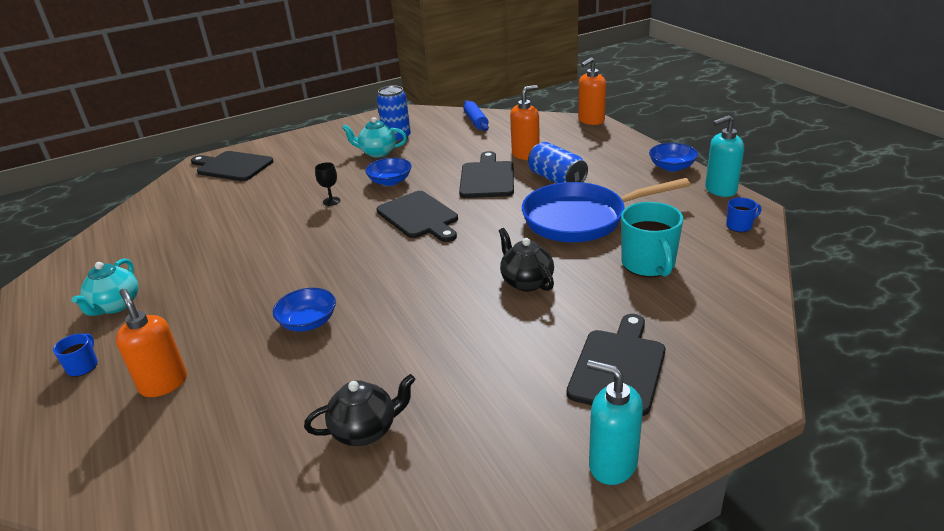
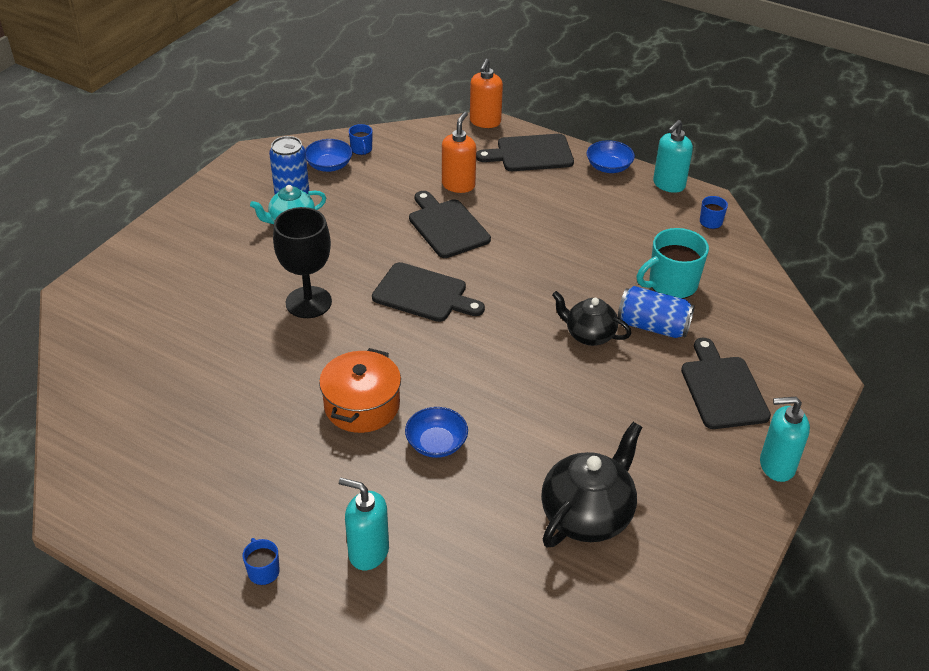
camera: 35 degrees left, 10 degrees up
turquoise teapot [71,258,138,316] -> none
orange soap dispenser [116,289,187,397] -> turquoise soap dispenser [339,478,389,570]
black cutting board [191,151,274,181] -> black cutting board moved to [476,134,574,171]
black teapot [304,374,416,446] -> black teapot [541,422,642,547], size x1.57
black goblet [315,162,340,206] -> black goblet [273,207,332,318], size x2.26
blue bowl [365,158,412,186] -> blue bowl moved to [305,139,353,172]
blue rolling pin [464,100,489,131] -> blue mug [349,124,373,155]
blue pan [522,178,690,242] -> none
blue can [528,142,588,183] -> blue can moved to [618,286,695,338]
turquoise mug [621,202,683,277] -> turquoise mug turned 105 degrees clockwise [637,228,709,299]
none -> orange pot [319,348,401,433]

